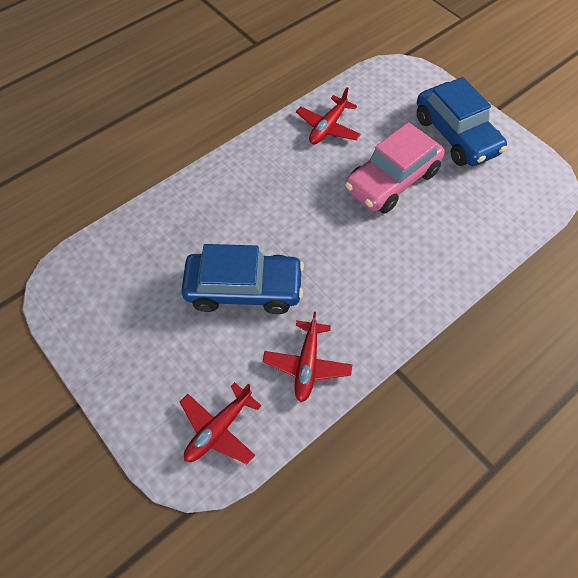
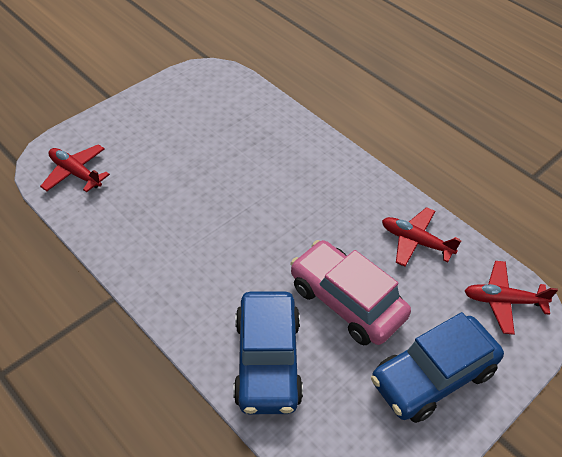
camera: 85 degrees right, 10 degrees down
blue car [181,244,304,314] -> blue car moved to [233,291,303,414]
red plane [262,312,352,402] -> red plane moved to [465,261,558,335]

